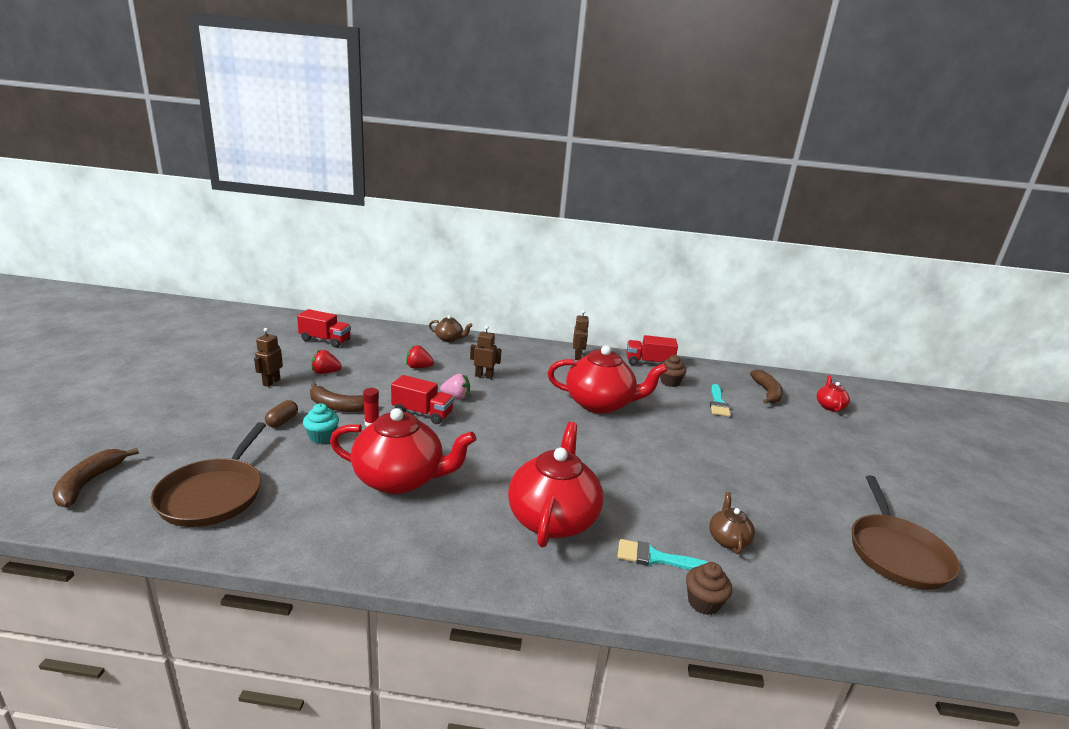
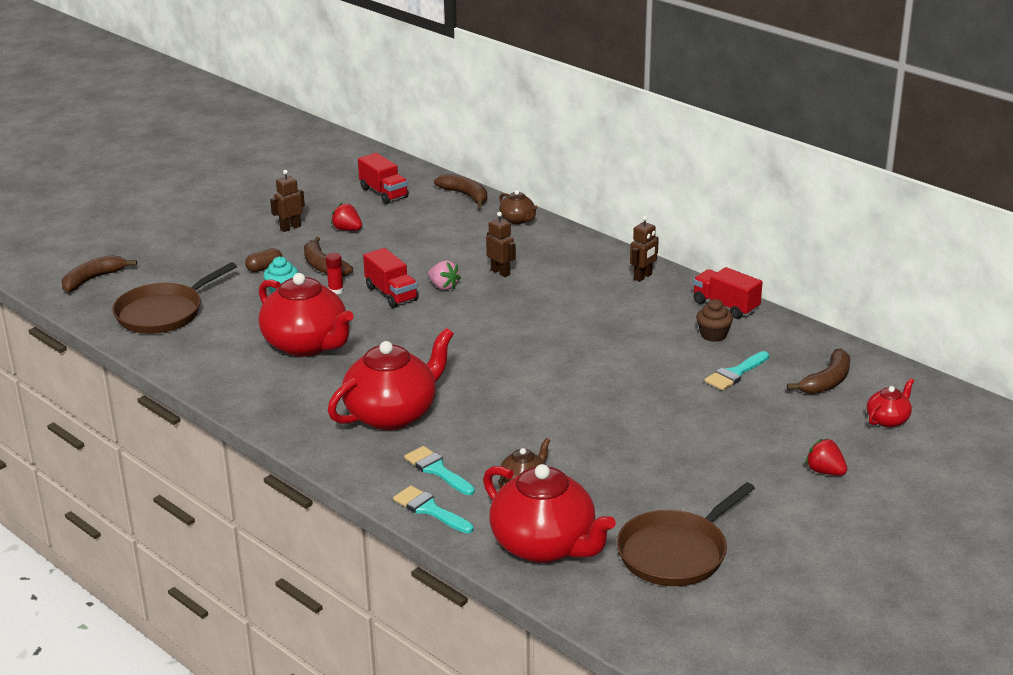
camera: 40 degrees right, 5 degrees up
red strawberry [406,345,434,368] -> red strawberry moved to [805,438,847,476]
red teapot [548,345,668,414] -> red teapot moved to [483,464,616,563]
brown cupcake [686,562,732,615] -> turquoise brush [393,485,473,534]
none -> brown banana [434,174,487,208]

